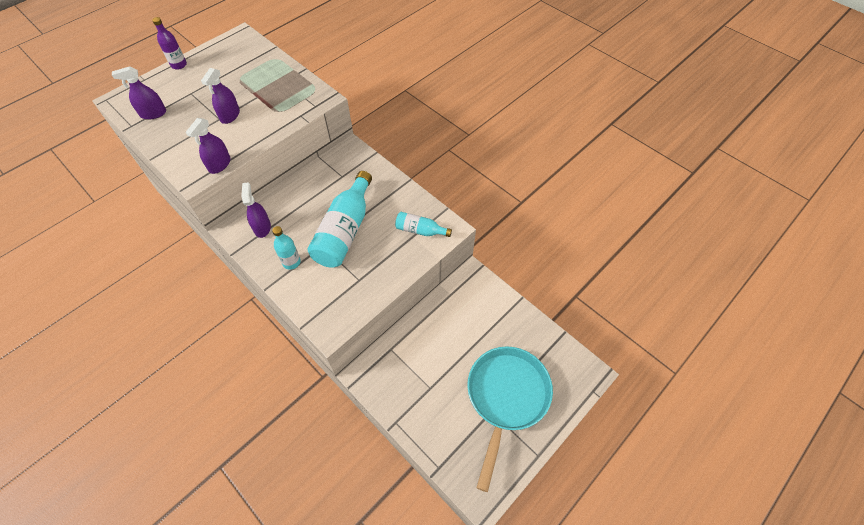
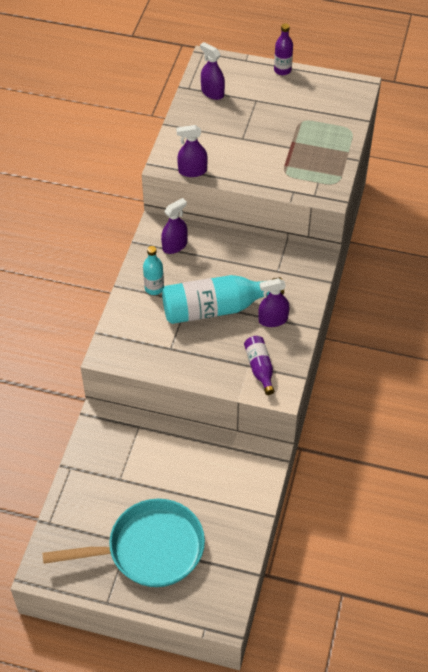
camera: 60 degrees right, 5 degrees down
purple spray bottle [201,68,240,124] -> purple spray bottle moved to [258,278,289,327]
turquoise bottle [395,212,452,237] -> purple bottle [244,336,274,395]

